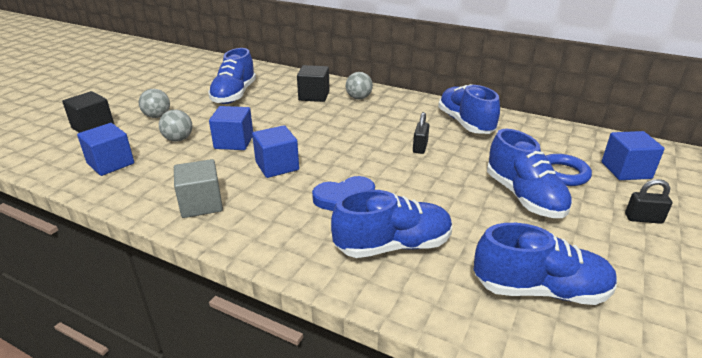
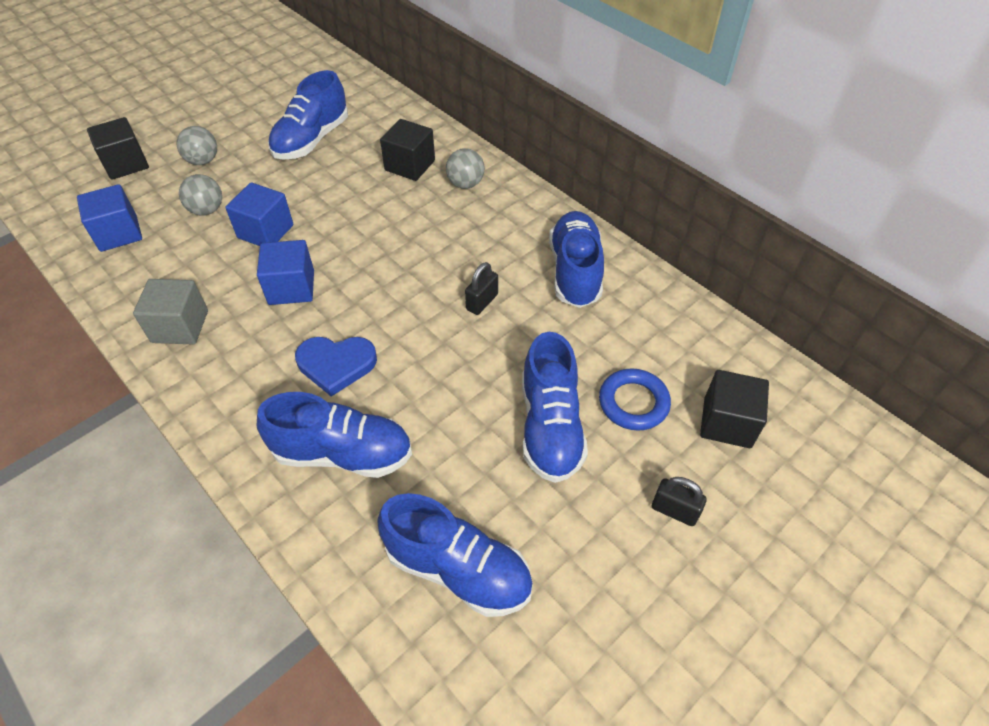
camera: 20 degrees right, 20 degrees up
blue cube [602,131,665,180] -> black cube [700,370,769,448]

